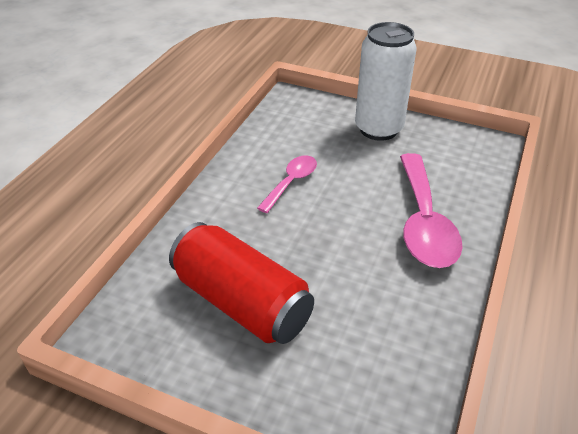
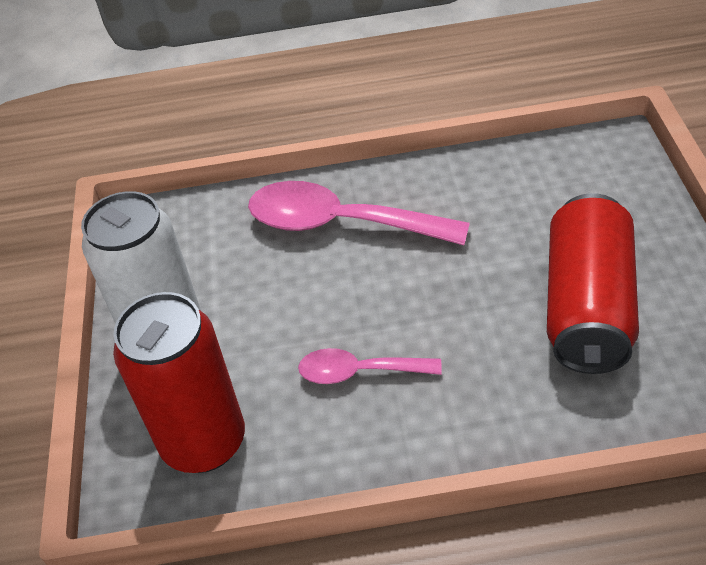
camera: 115 degrees left, 5 degrees up
pink spoon [400,153,463,268] -> pink spoon turned 135 degrees counterclockwise [248,181,470,245]
none -> red can [113,292,245,473]

